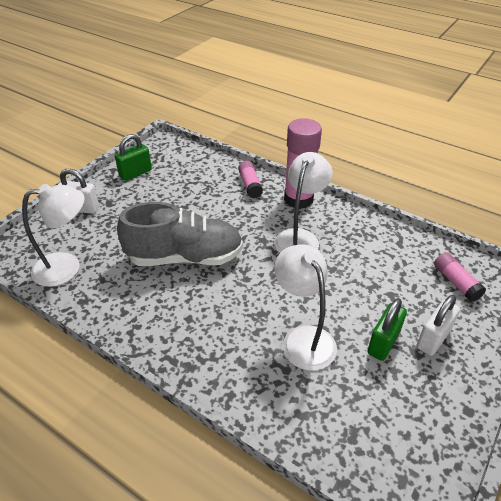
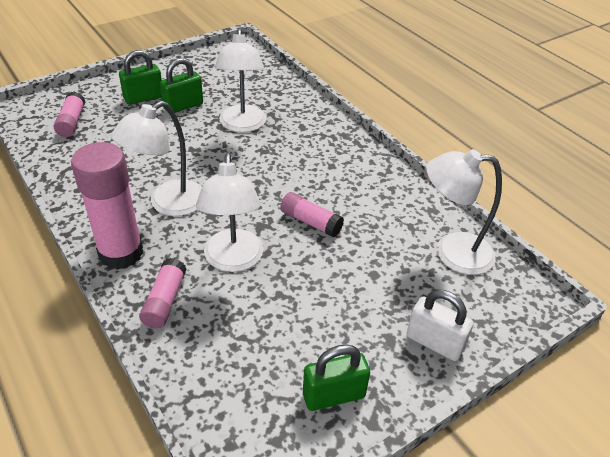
camera: 160 degrees left, 0 degrees up
grey shoe [117,202,243,266] -> pink glue stick [280,192,344,237]
white padlock [417,295,460,356] -> green padlock [119,50,162,105]
none -> white lamp [196,153,263,272]

